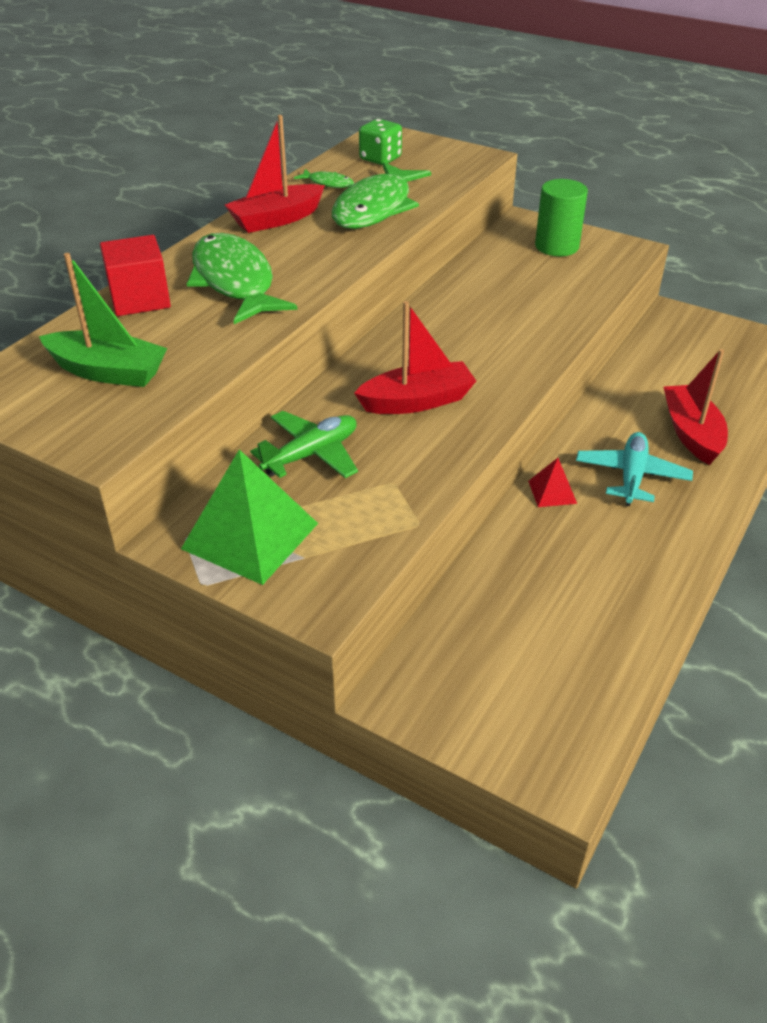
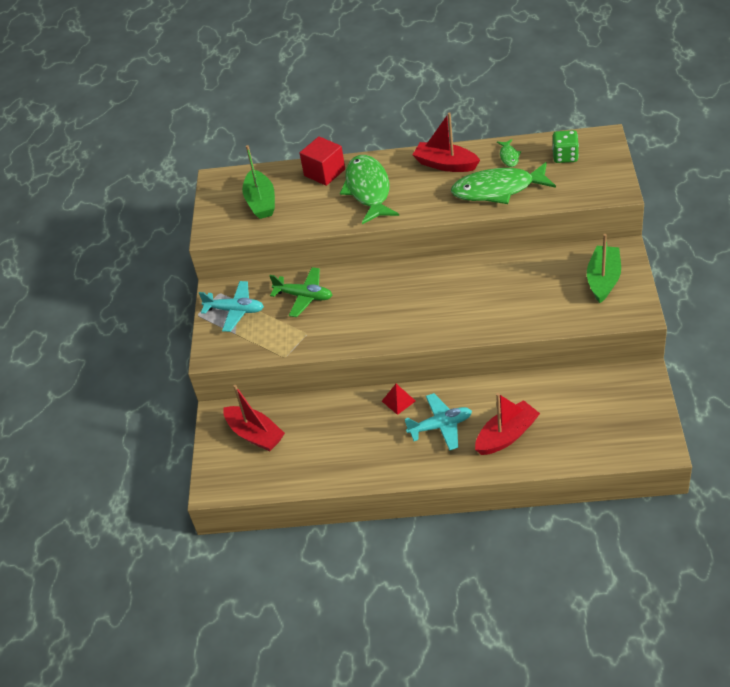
camera: 65 degrees right, 5 degrees up
green pyramid [181,449,318,585] -> turquoise plane [199,281,264,332]
green fish [187,233,297,324] -> green fish turned 45 degrees counterclockwise [340,155,399,224]
red boat [354,301,476,414] -> red boat moved to [223,385,285,451]
green cylinder [535,179,588,256] -> green boat [587,234,621,303]

